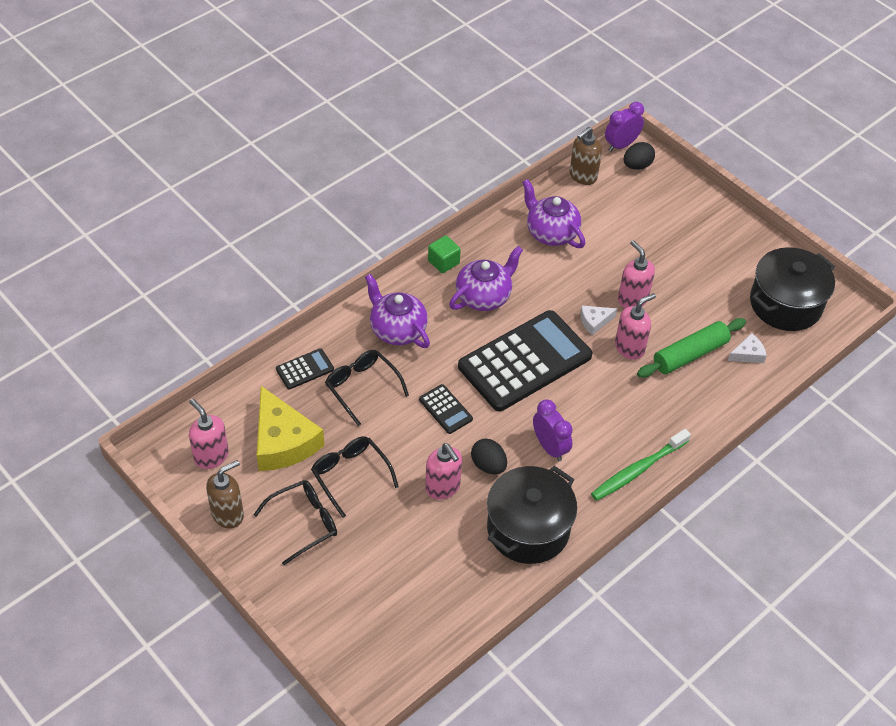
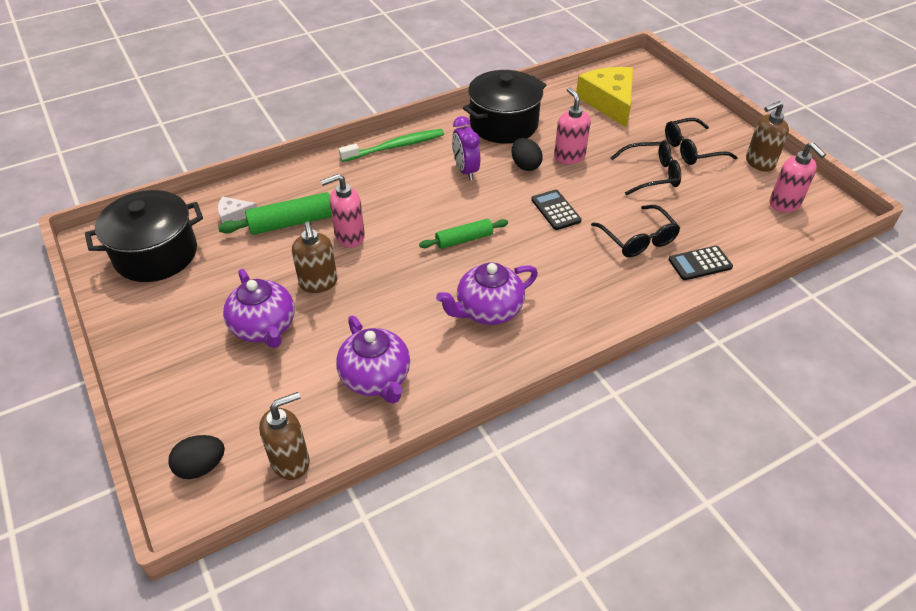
camera: 165 degrees left, 5 degrees down
yellow cheese [257,386,324,471] -> yellow cheese moved to [576,67,633,128]
black glasses [311,436,399,518] -> black glasses turned 75 degrees counterclockwise [611,140,681,195]
purple teapot [365,274,430,348] -> purple teapot moved to [223,269,295,348]
green cube [428,235,461,273] -> none
black calculator [458,310,592,411] -> green rolling pin [419,219,508,249]
white cheese [580,306,617,335] -> none
purple clock [605,102,644,152] -> none
pink soap dispenser [618,240,655,308] -> brown soap dispenser [292,222,337,293]

